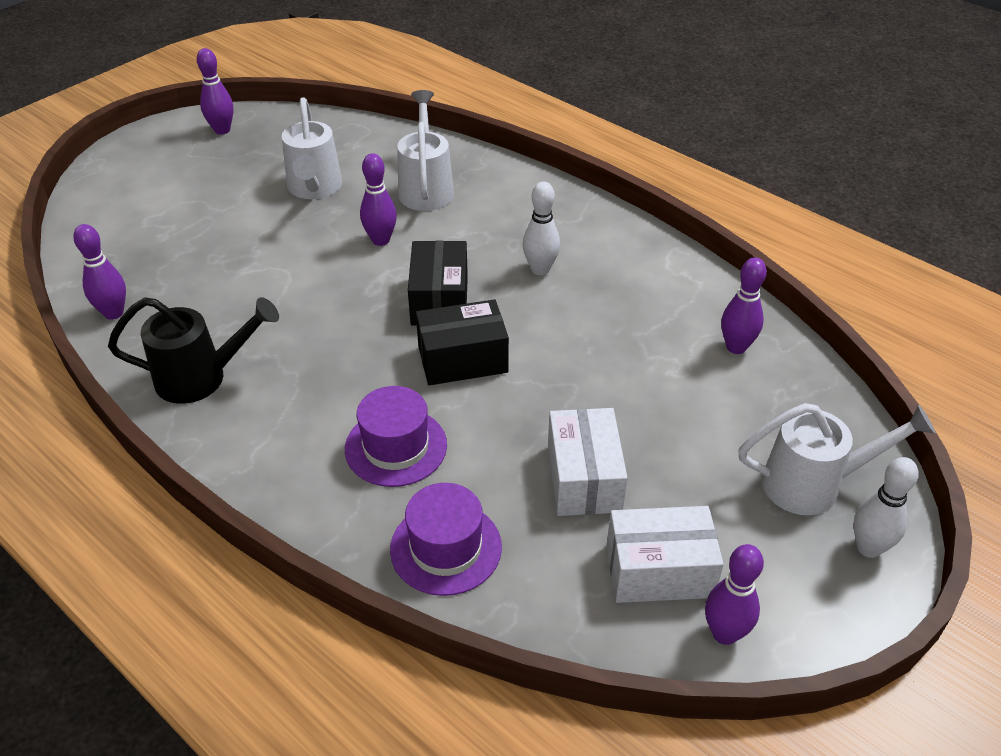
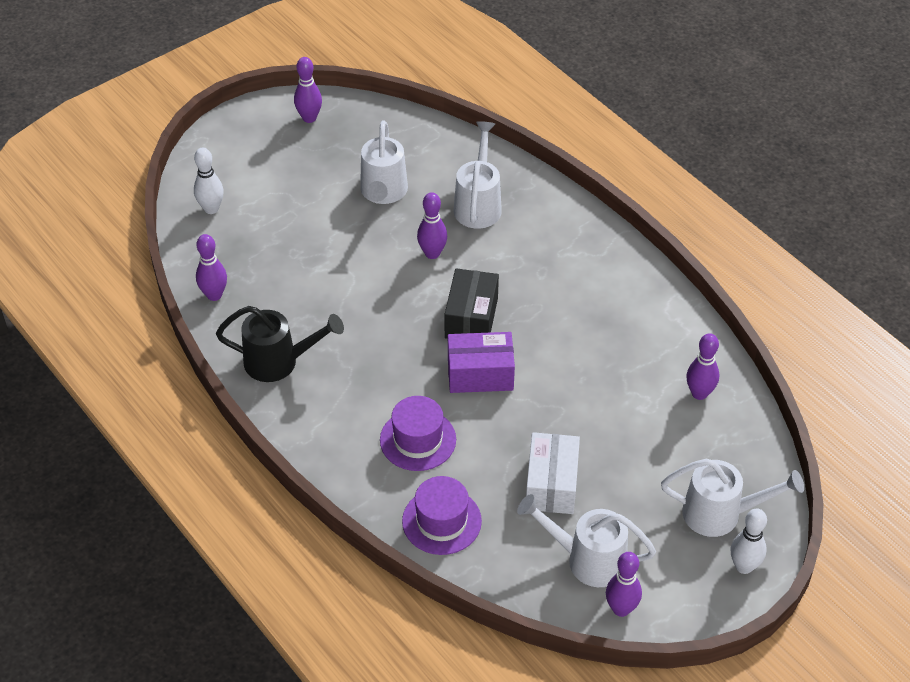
camera: 10 degrees right, 5 degrees up
black box [416,299,509,385] -> purple box [448,332,515,393]
white bowling pin [523,182,560,275] -> white bowling pin moved to [194,148,224,214]
white box [607,506,724,603] -> white watering can [517,494,656,587]

